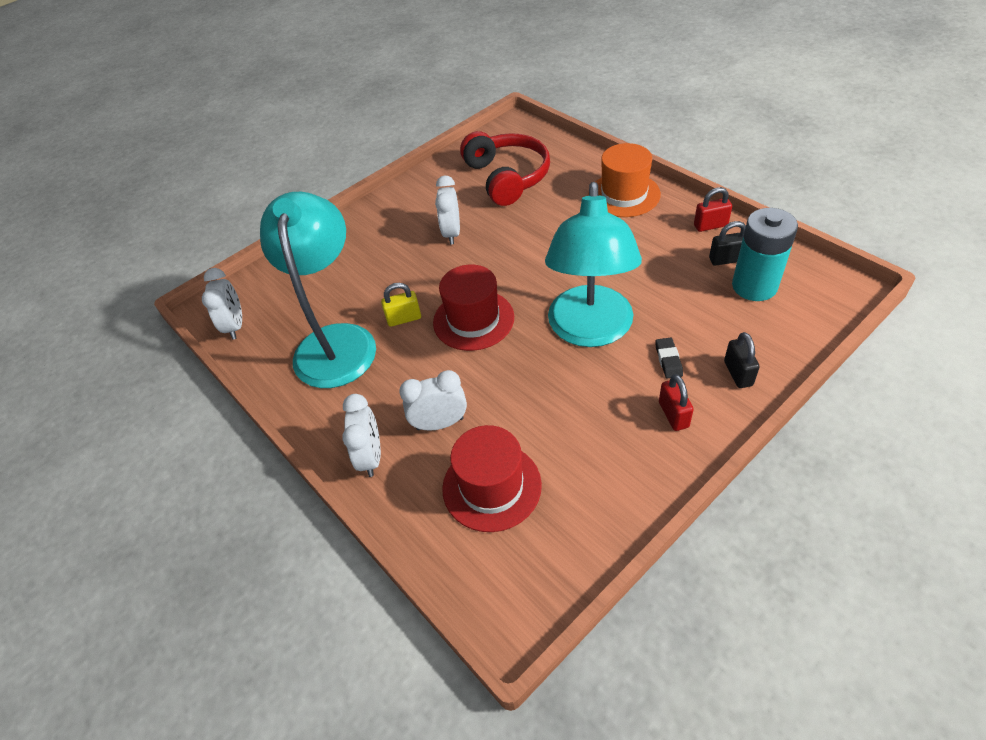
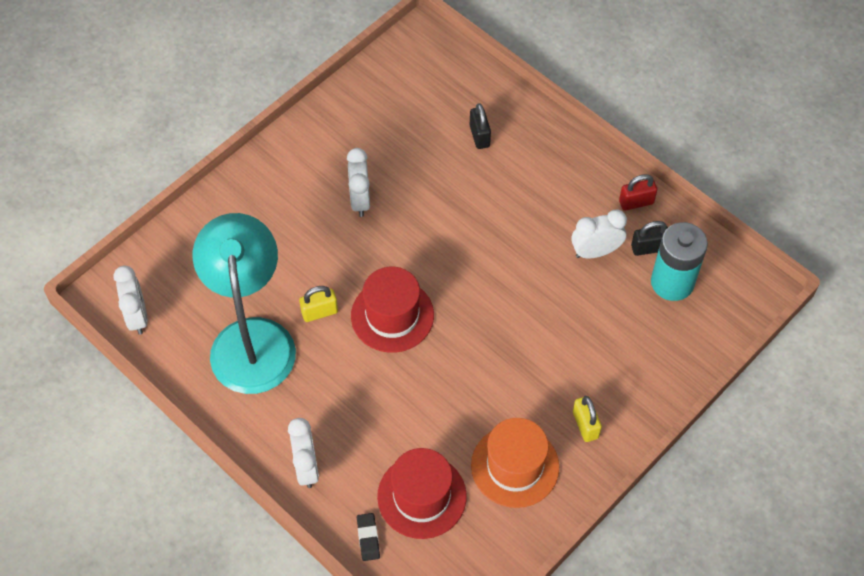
camera: 10 degrees left, 10 degrees up
white clock [399,370,467,430] -> white clock moved to [571,210,627,258]
red headphones [460,131,550,206] -> none
turquoise lamp [545,182,642,347] -> none
orange hat [588,143,661,217] -> orange hat moved to [471,418,559,508]
black eraser [655,338,683,378] -> black eraser moved to [357,513,380,561]
red padlock [659,374,694,431] -> yellow padlock [573,396,602,442]
black padlock [724,332,760,388] -> black padlock moved to [470,103,491,149]

